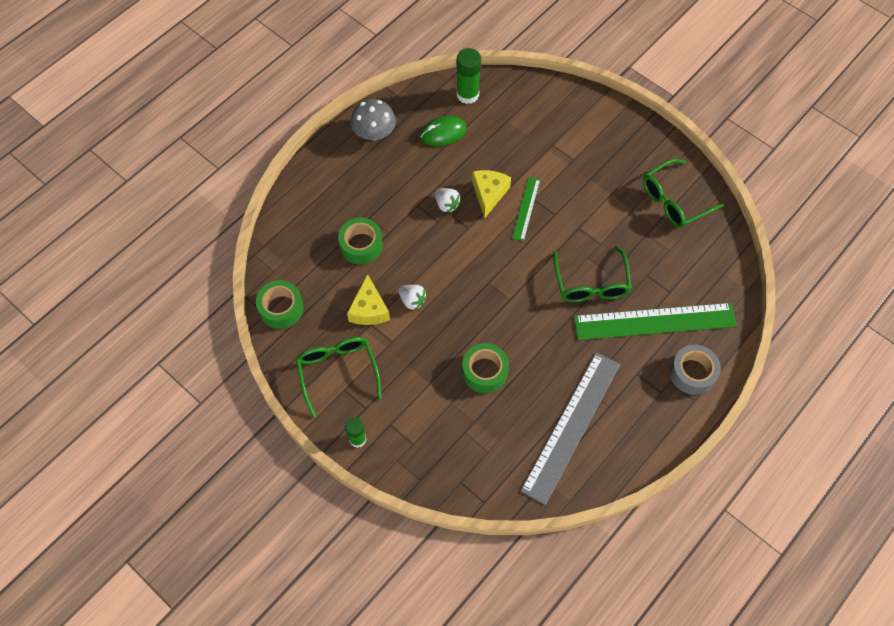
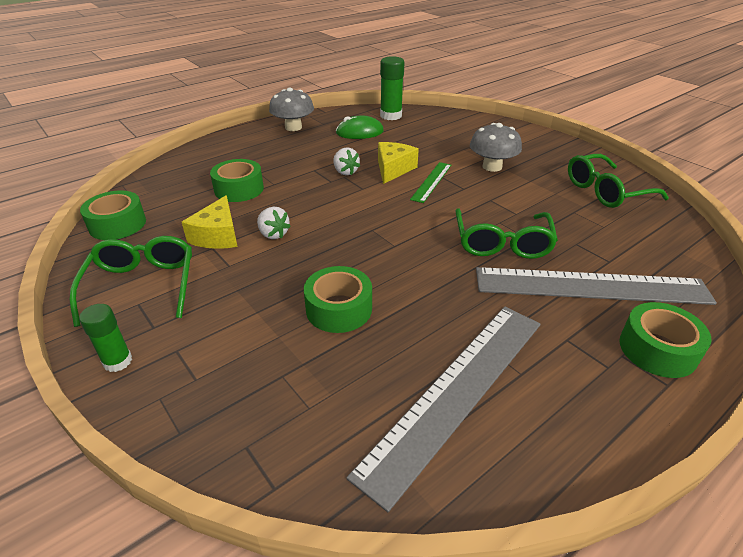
camera: 10 degrees right, 25 degrees down
green ruler [574,303,737,340] -> grey ruler [476,267,717,305]
grey tape [670,345,721,395] -> green tape [619,302,711,378]
none -> grey mushroom [470,123,522,172]

